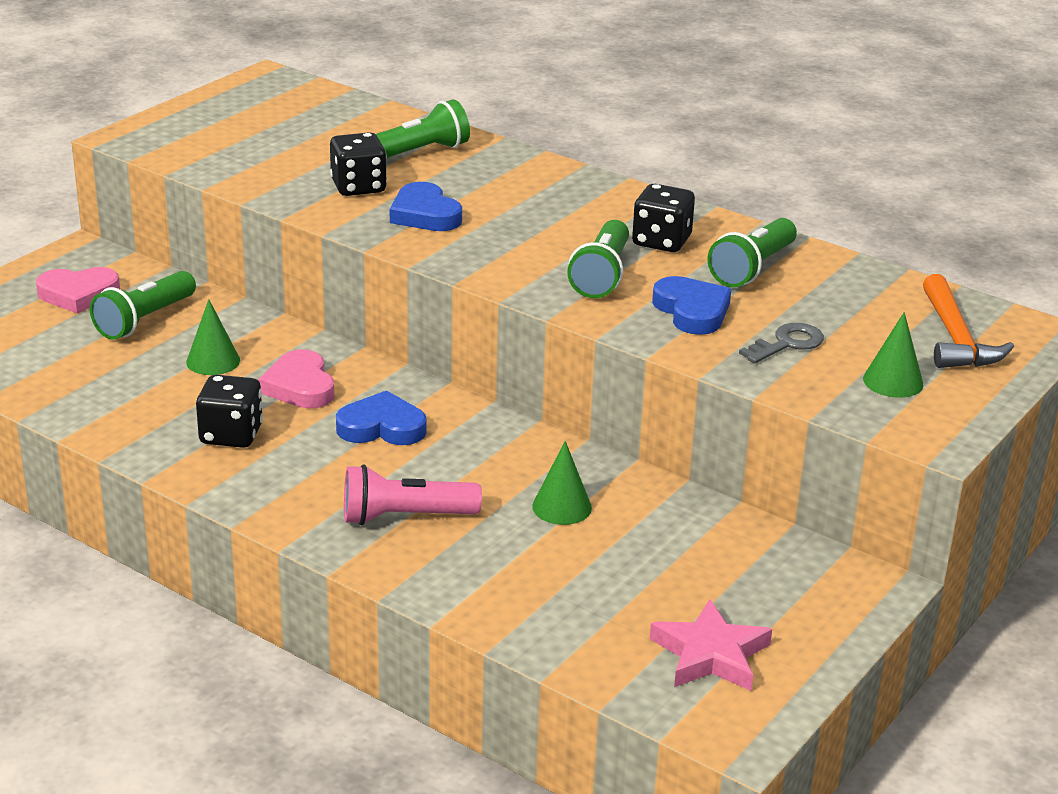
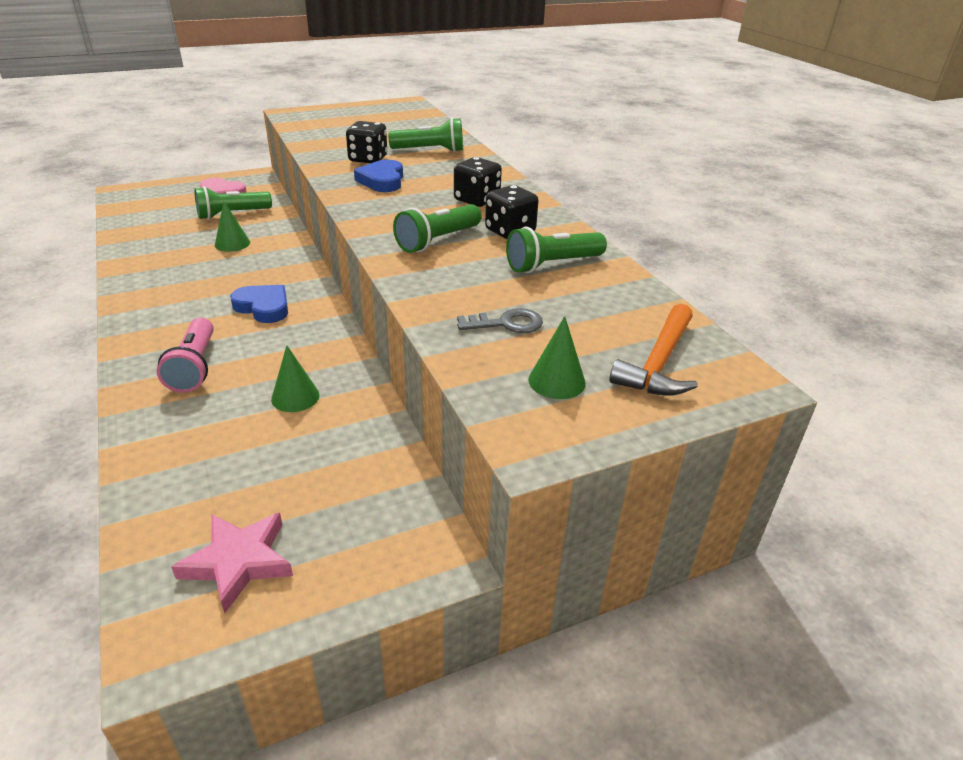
camera: 30 degrees right, 5 degrees up
black dice [196,375,263,448] -> black dice moved to [454,157,502,207]
pink heart [258,349,335,408] -> none
pink flashlight [344,464,482,525] -> pink flashlight turned 120 degrees counterclockwise [157,318,214,393]
blue heart [652,276,731,335] -> none

